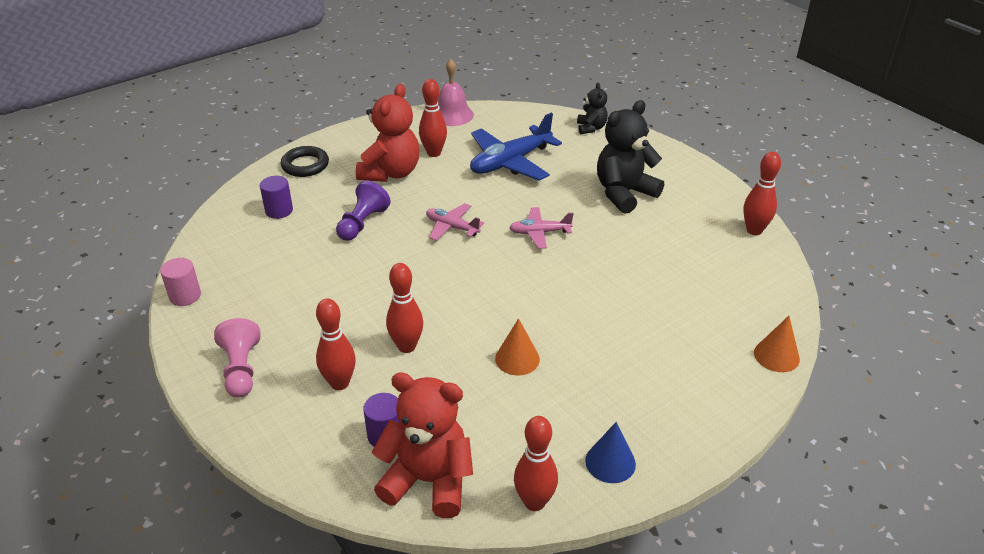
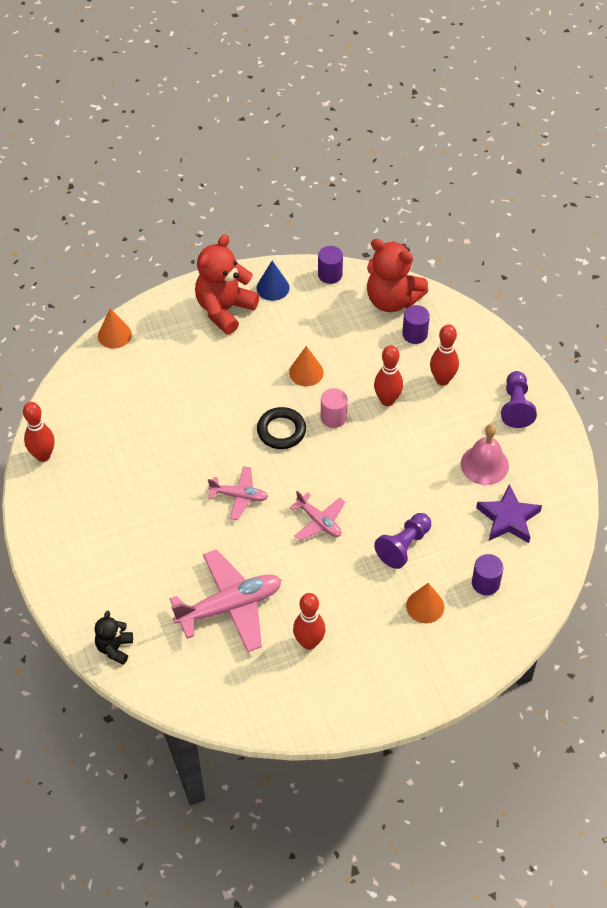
camera: 165 degrees left, 15 degrees up
pink cylinder [160,258,201,306] -> pink cylinder moved to [321,388,348,428]
pink pawn [214,318,261,398] -> purple pawn [501,371,537,428]
black ring [281,146,329,177] -> black ring moved to [257,407,306,449]
red teddy bear [356,84,419,182] -> red teddy bear moved to [195,235,259,335]
pink bell [438,59,474,126] -> pink bell moved to [461,424,509,485]
blue plane [470,113,562,180] -> pink plane [170,549,281,652]
red bowling pin [514,416,558,511] -> purple cylinder [318,246,343,284]
black teddy bear [597,100,664,214] -> none
none -> orange cone [406,583,444,623]
none -> purple star [476,484,542,543]

